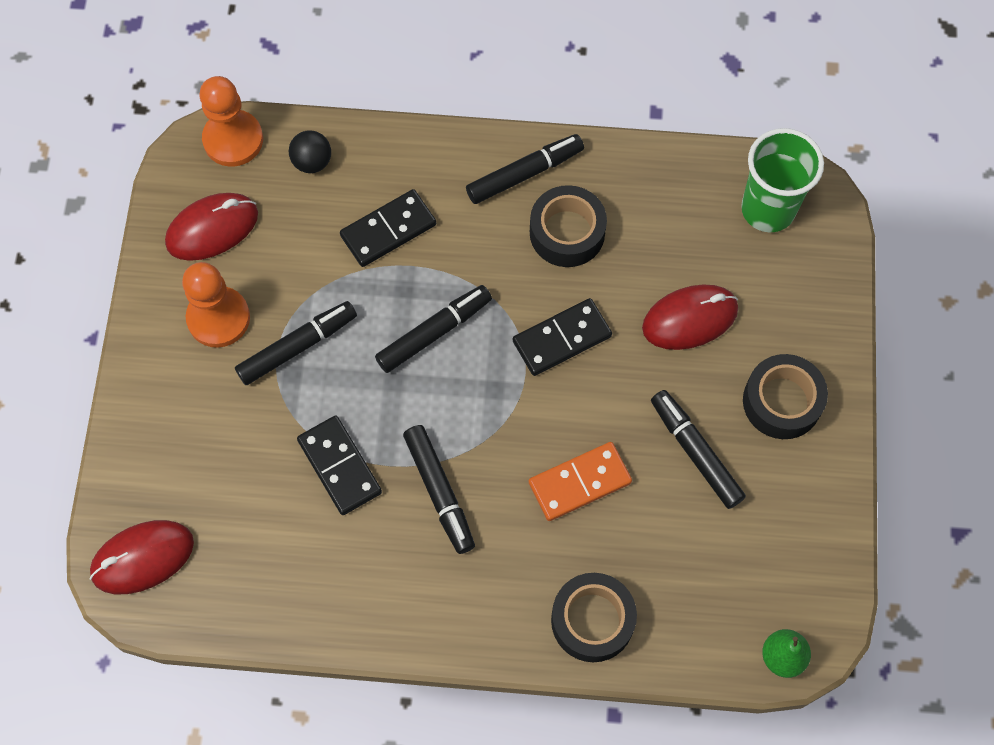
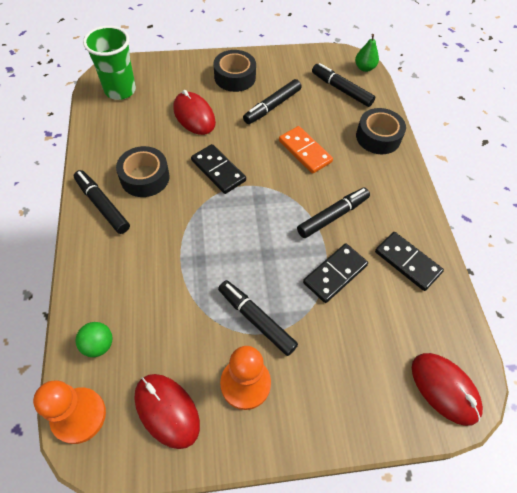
camera: 105 degrees left, 10 degrees down
black ball [289,130,331,173] -> green ball [76,322,113,357]
black domino [340,189,436,267] -> black domino moved to [375,232,444,291]
black marker [375,285,492,373] -> black marker moved to [312,63,375,107]

